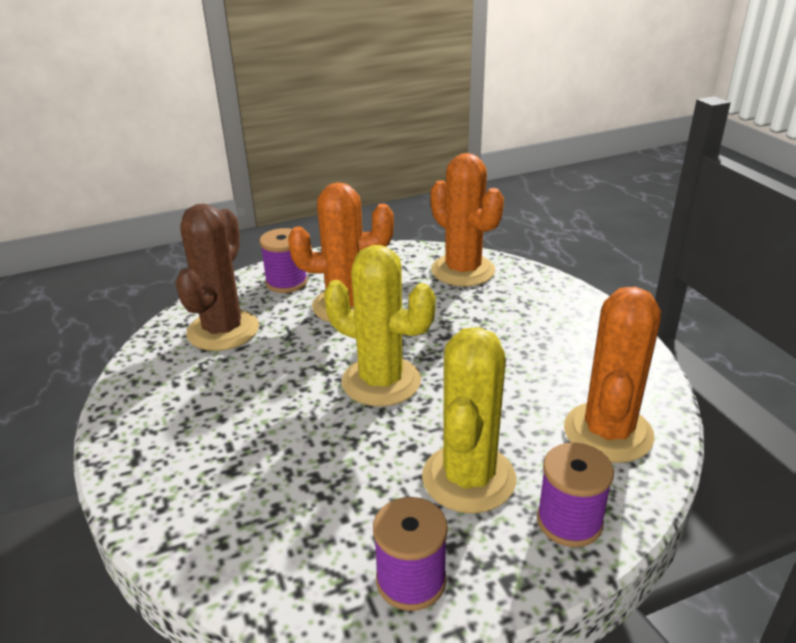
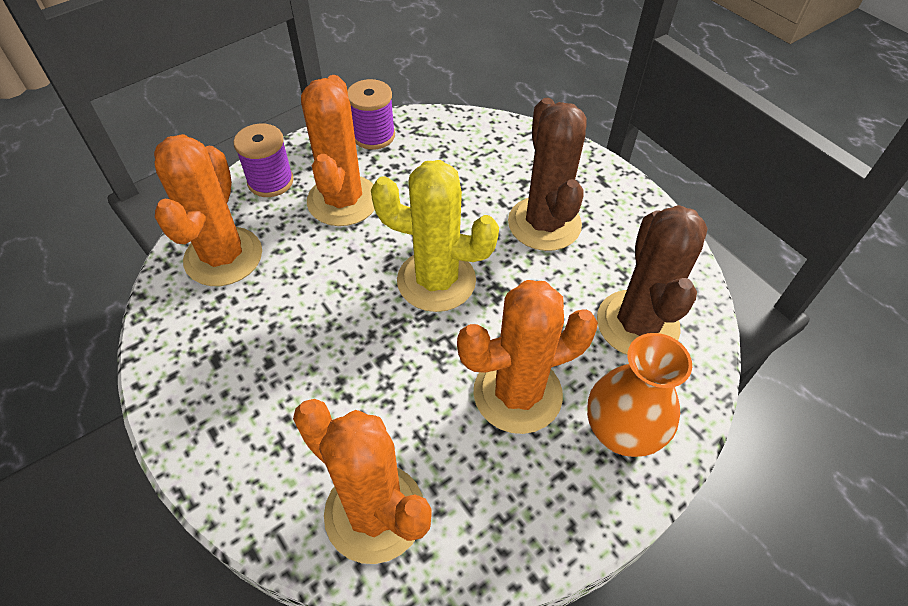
camera: 165 degrees right, 20 degrees up
purple spool [260,228,308,293] -> orange vase [587,333,692,457]
yellow cactus [422,327,516,514] -> orange cactus [301,75,375,226]
none -> brown cactus [508,98,587,251]

